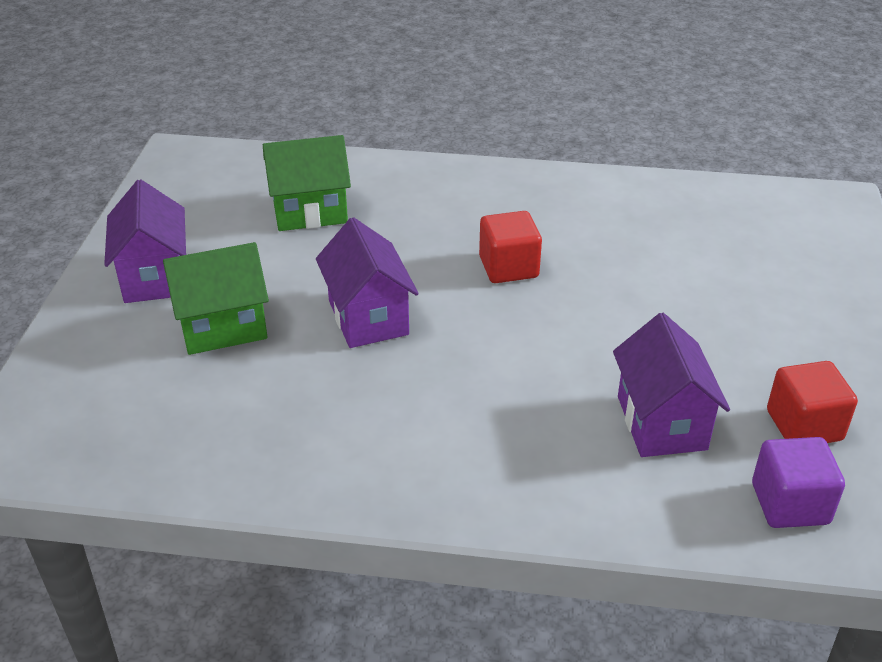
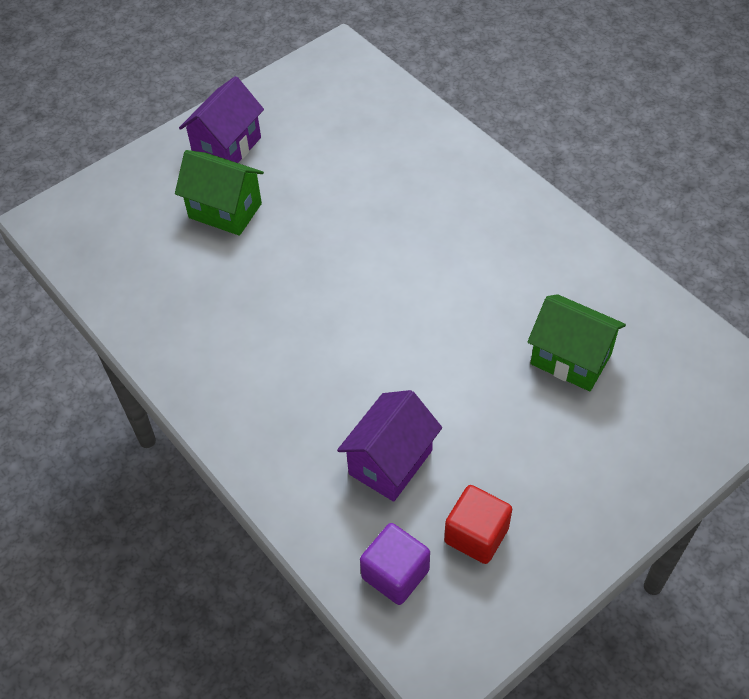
camera: 45 degrees right, 15 degrees up
green house [263,135,351,231] -> green house moved to [527,294,626,391]
purple house [316,217,419,348] -> none
red cube [479,211,542,283] -> none

